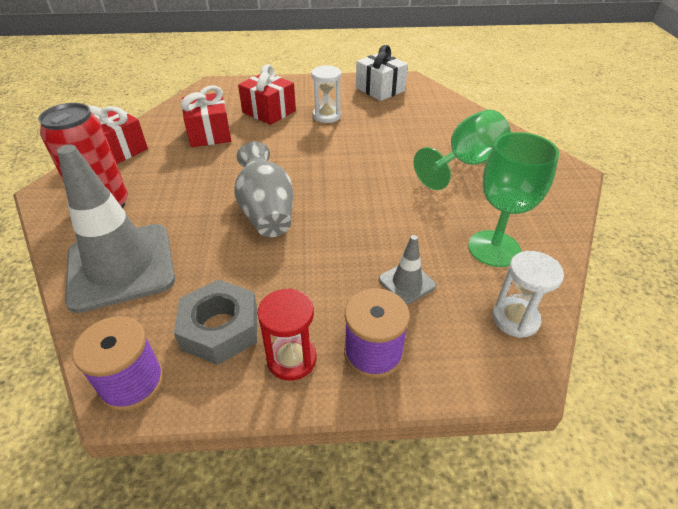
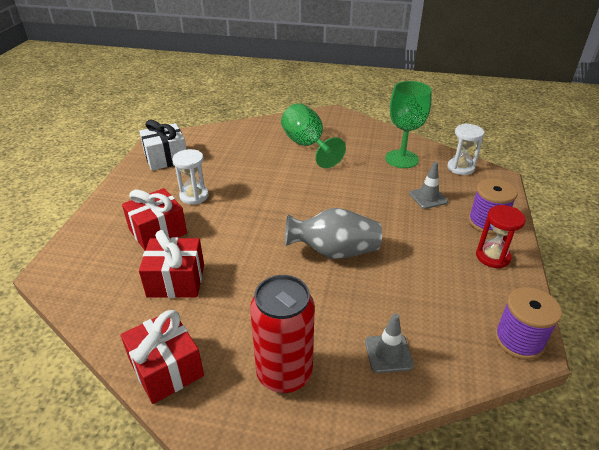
camera: 75 degrees left, 5 degrees down
grey traffic cone [57,144,175,313] -> grey traffic cone [365,313,414,373], size x0.44
grey nut [174,279,257,365] -> none

